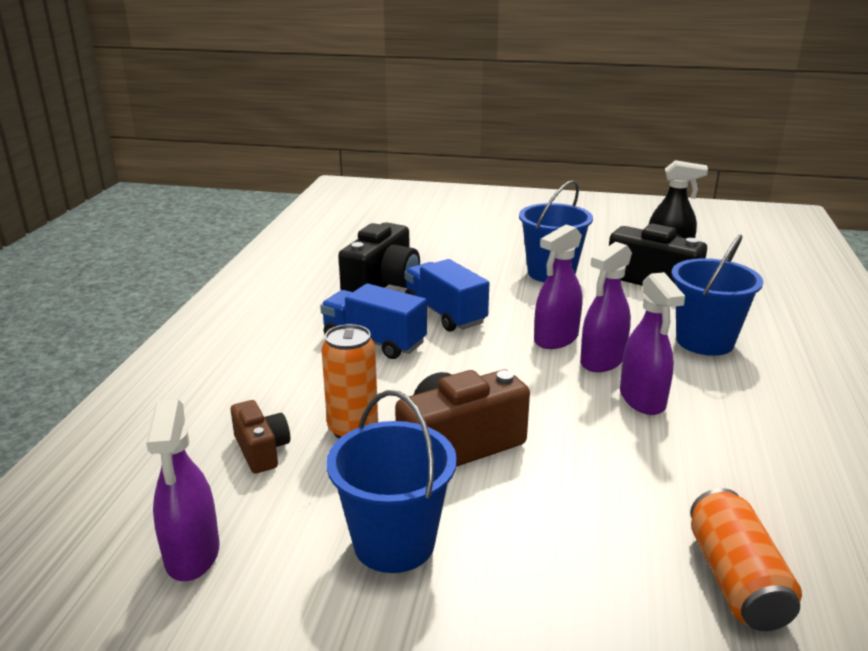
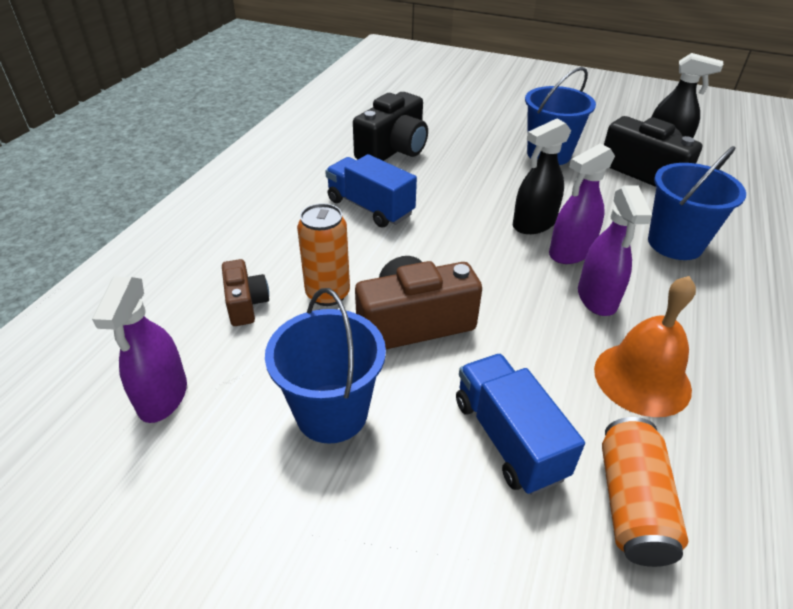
camera: 10 degrees right, 15 degrees up
blue truck [405,259,489,332] -> blue truck moved to [456,354,585,495]
purple spray bottle [534,224,582,349] -> black spray bottle [513,119,571,234]
none -> orange bell [594,276,696,417]

